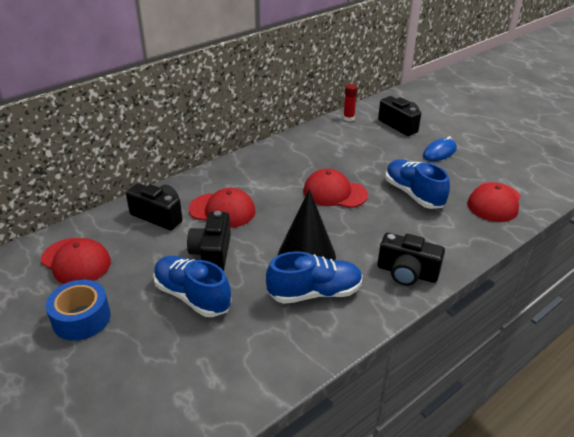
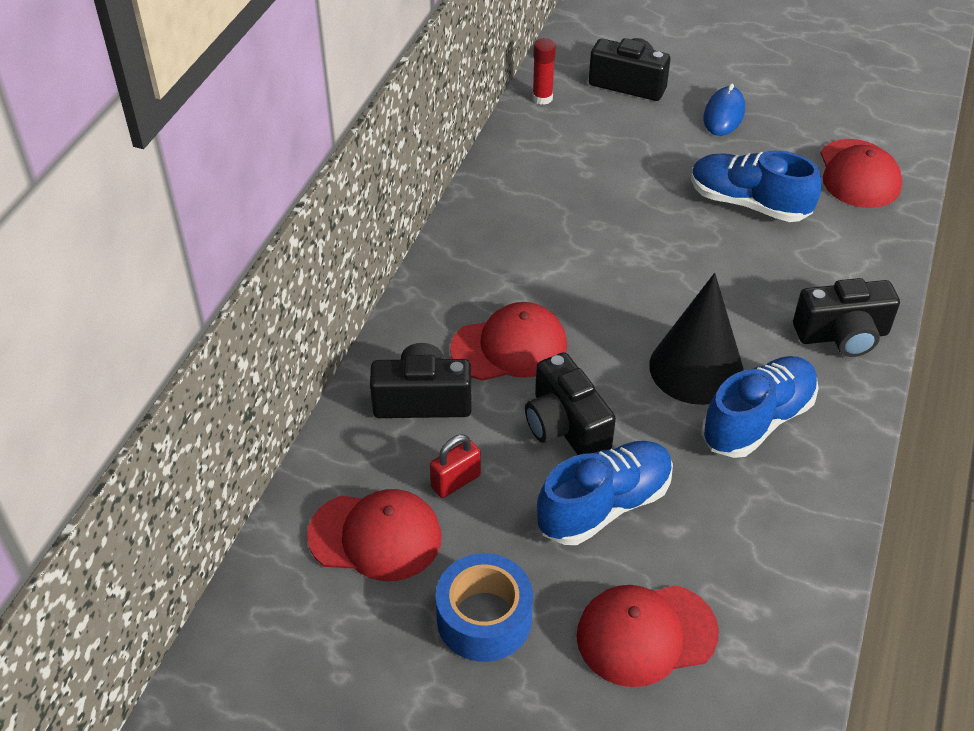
camera: 30 degrees left, 10 degrees up
blue shoe [153,256,231,317] -> blue shoe turned 135 degrees clockwise [537,441,673,545]
red cap [303,169,368,208] -> red cap moved to [576,585,719,687]
none -> red padlock [430,434,481,498]

